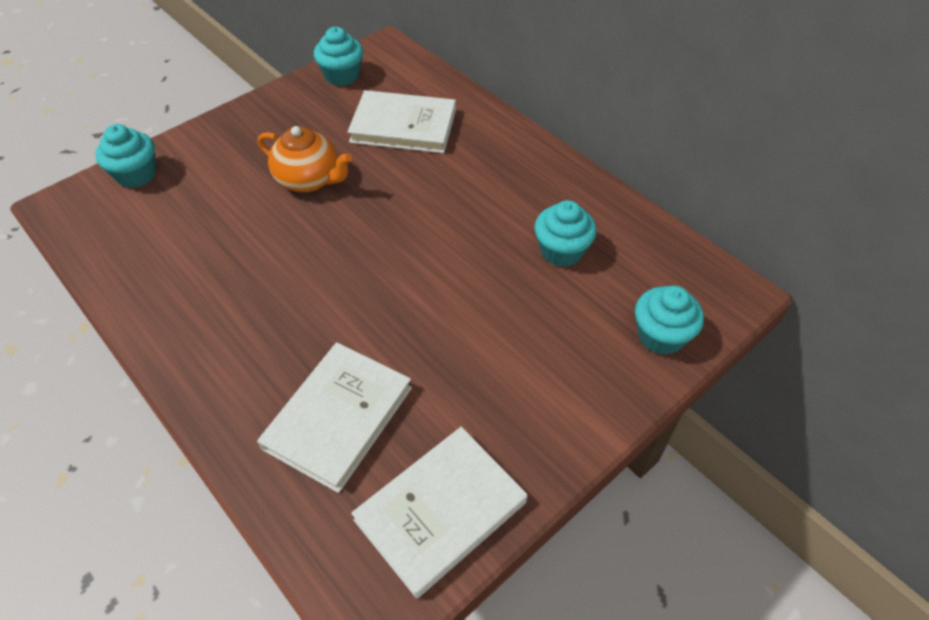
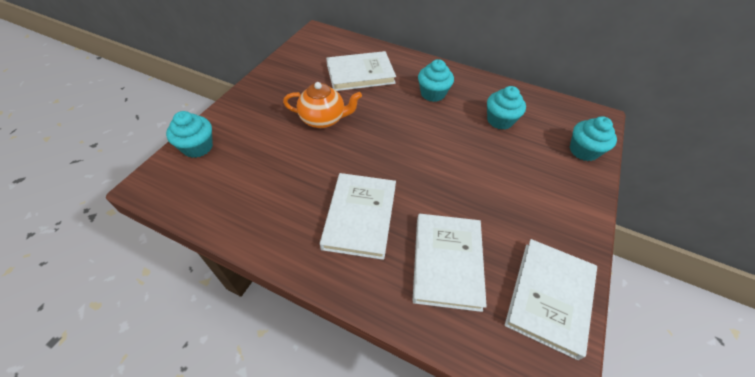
camera: 25 degrees left, 0 degrees up
turquoise cupcake [314,27,363,86] -> turquoise cupcake moved to [418,59,454,102]
none -> white book [320,173,396,260]

